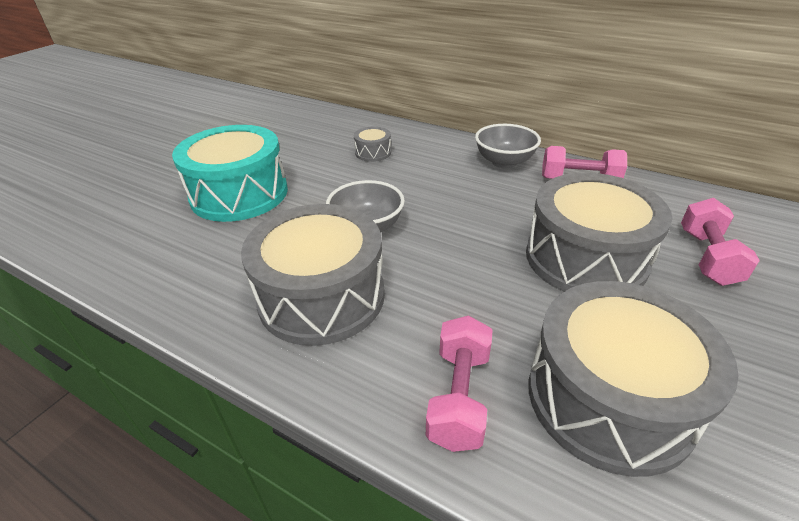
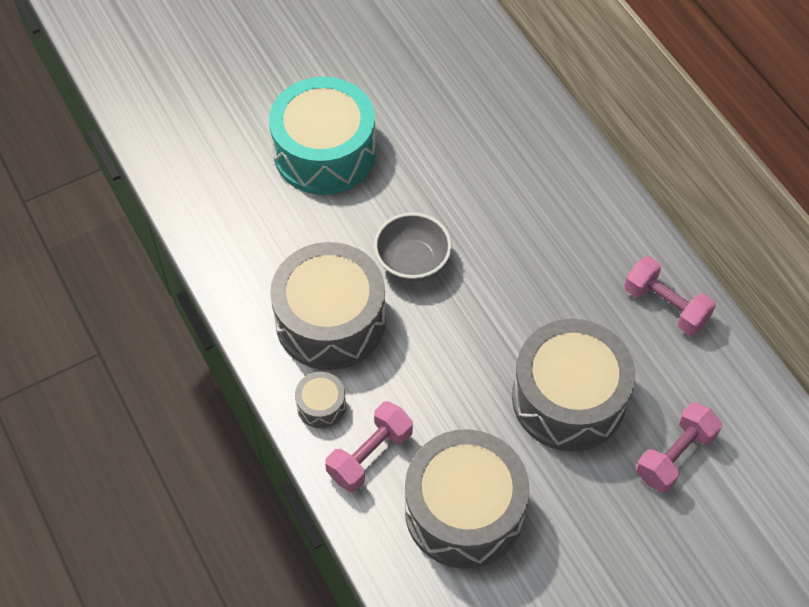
camera: 30 degrees right, 20 degrees up
grey drum [354,126,391,162] -> grey drum moved to [295,372,346,428]
grey bowl [475,124,541,168] -> none

